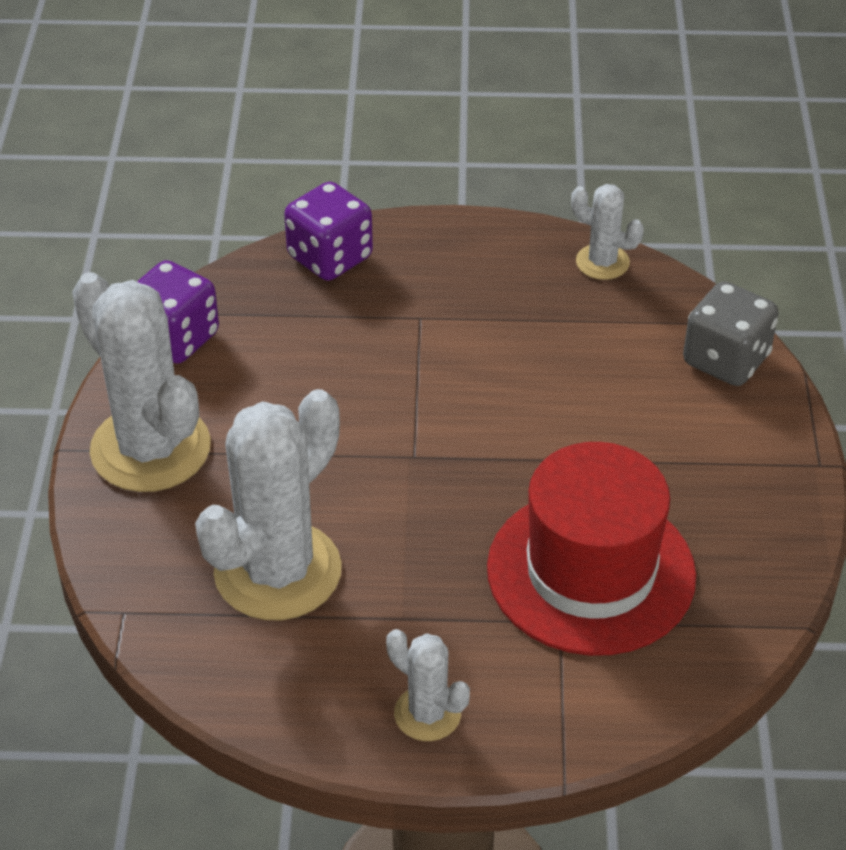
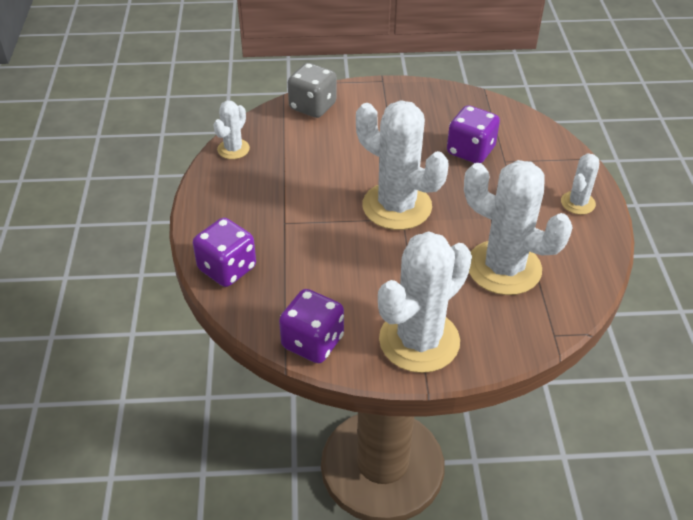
camera: 95 degrees left, 0 degrees up
red hat [487,442,696,656] -> purple dice [447,105,500,163]
none -> white cactus [356,100,449,230]

